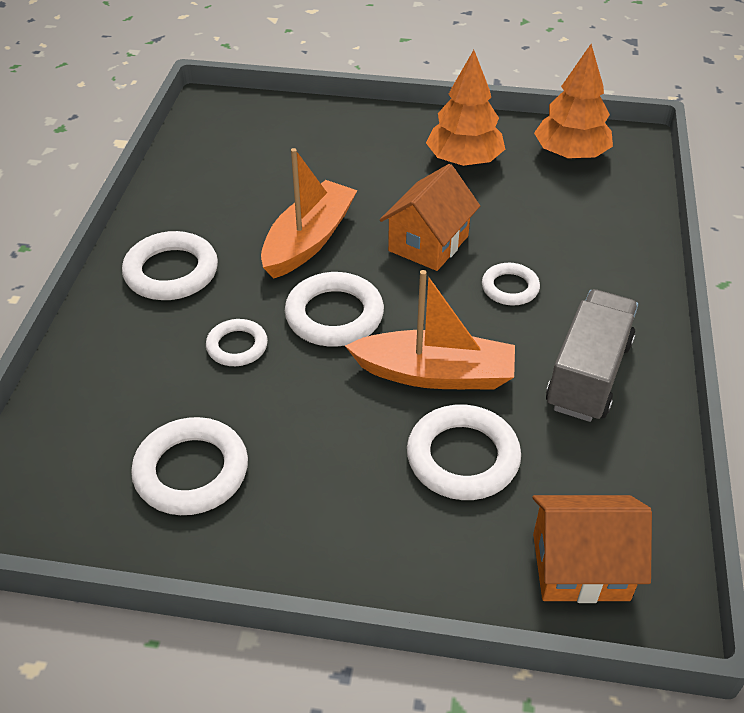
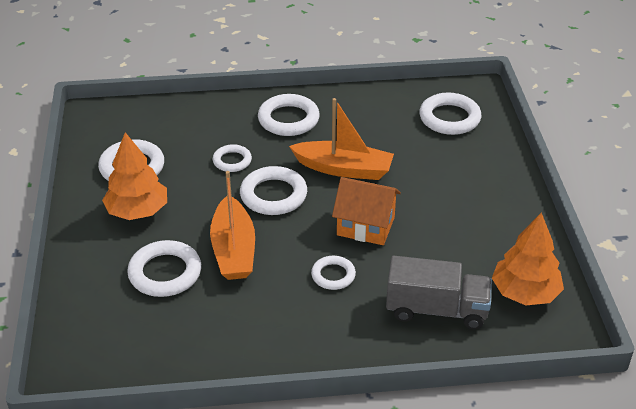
camera: 75 degrees right, 5 degrees down
orange tree [426,50,505,166] -> orange tree moved to [102,132,167,220]
orange house [532,495,652,603] -> none
grey truck [546,289,638,422] -> grey truck moved to [386,256,492,329]
none -> white ring [419,93,481,135]

